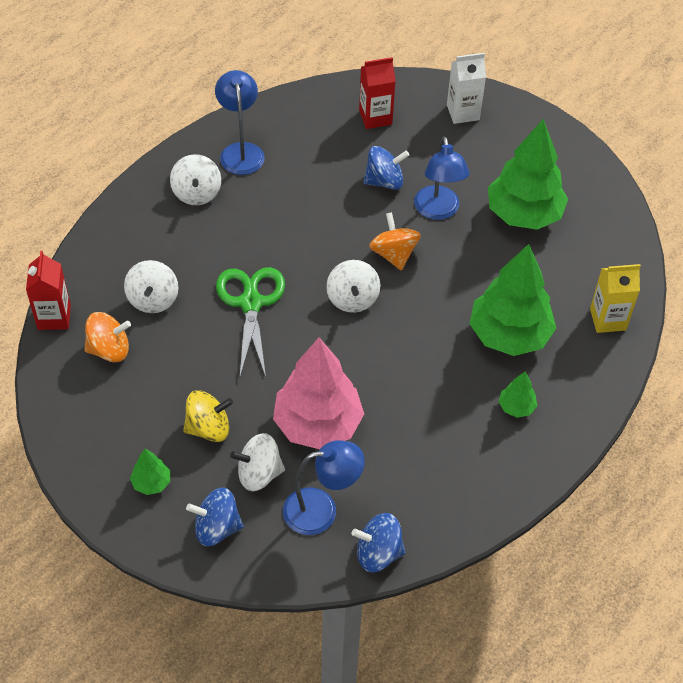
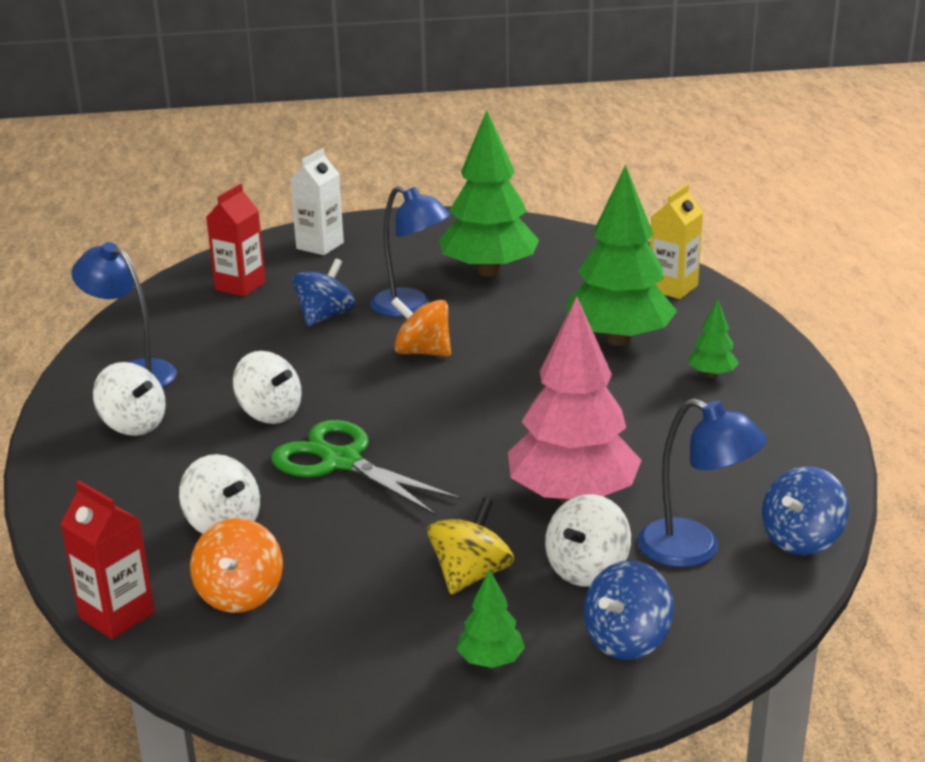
camera: 45 degrees left, 25 degrees down
orange spinning top [84,312,131,362] -> orange spinning top turned 150 degrees clockwise [190,518,283,613]
blue lamp [283,440,365,535] -> blue lamp turned 90 degrees clockwise [638,398,767,567]
white spinning top [326,260,380,313] -> white spinning top moved to [233,351,302,424]

